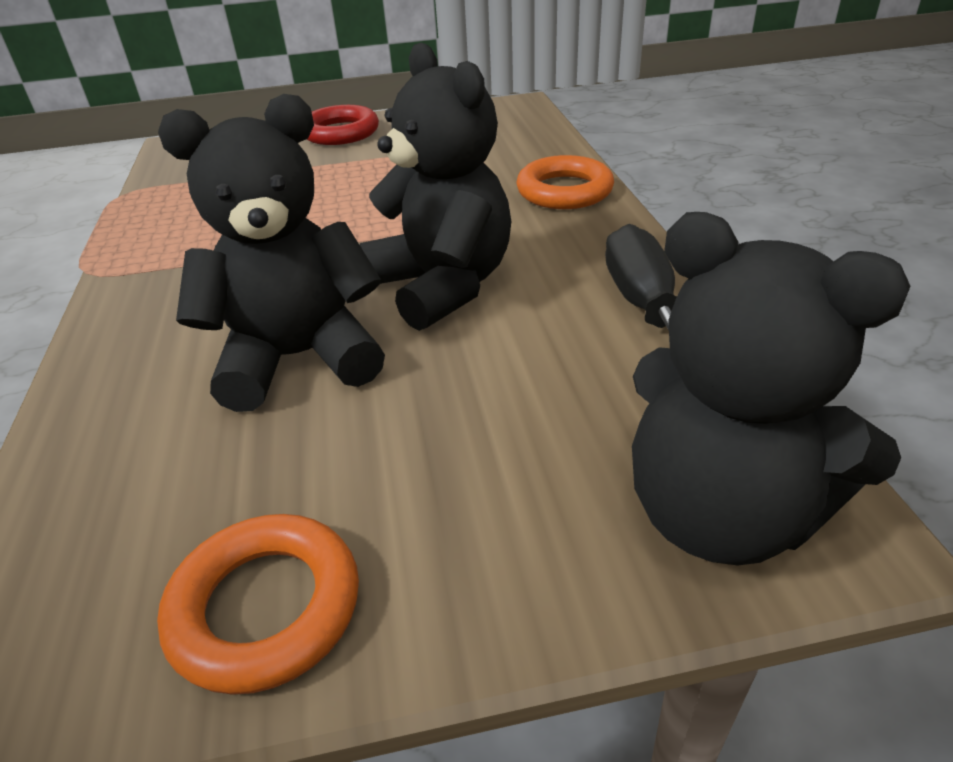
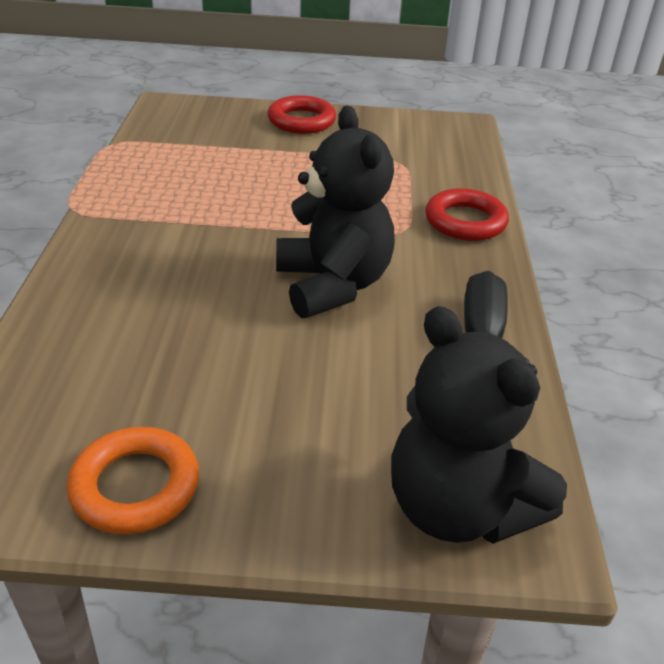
camera: 10 degrees right, 0 degrees up
black teddy bear [158,94,385,412] -> none
orange ring [516,155,614,209] -> red ring [425,188,509,241]

